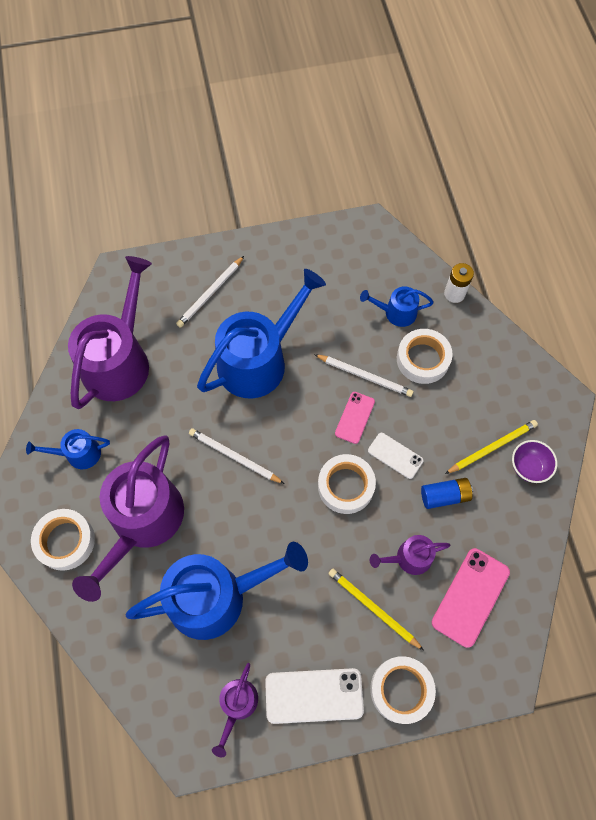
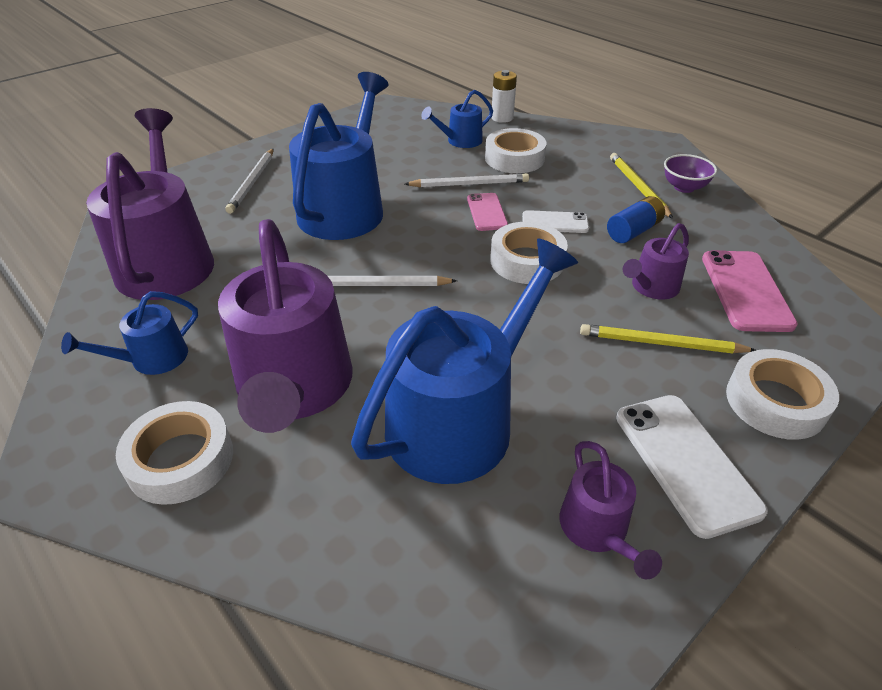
camera: 30 degrees left, 25 degrees down
white phone [265,668,364,724] -> white phone turned 75 degrees counterclockwise [616,395,768,539]
yellow pencil [445,420,538,474] -> yellow pencil turned 45 degrees counterclockwise [610,153,673,219]

